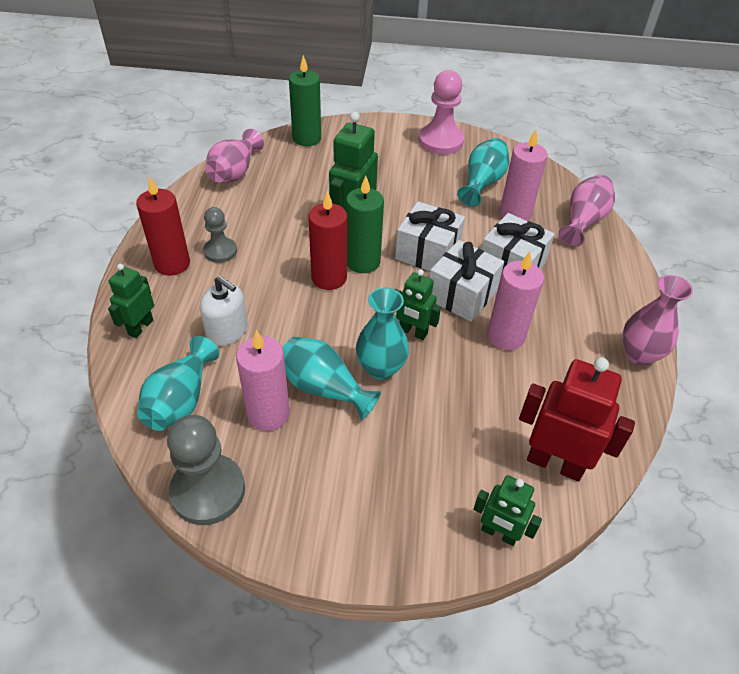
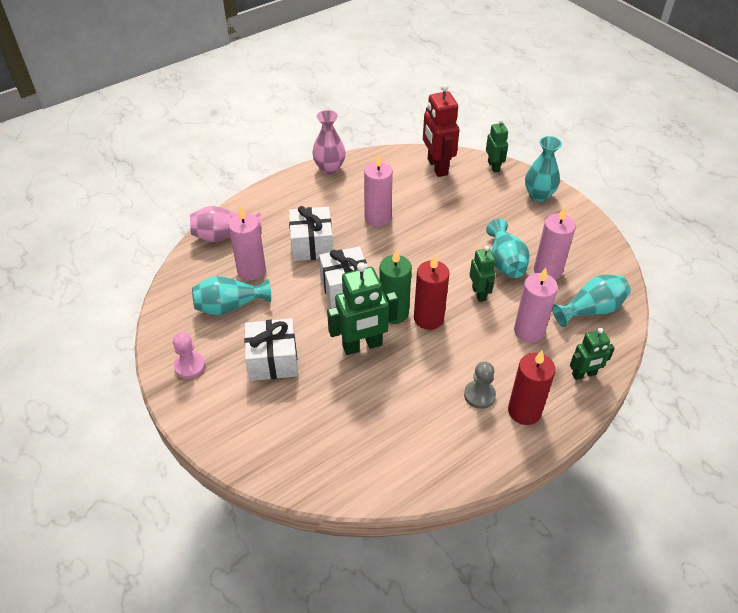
camera: 130 degrees left, 0 degrees up
grey pawn [167,415,245,525] -> none
white soap dispenser [200,276,248,346] -> pink candle [514,268,558,343]
pink vase [205,129,264,183] -> none
green candle [289,55,321,146] -> none
turquoise vase [356,287,409,380] -> turquoise vase moved to [525,136,562,202]
green robot [395,269,441,340] -> green robot moved to [470,246,496,302]
pink pawn [418,70,464,155] -> pink pawn [173,332,205,379], size x0.60
white gift [429,240,504,322] -> white gift moved to [244,318,298,381]

